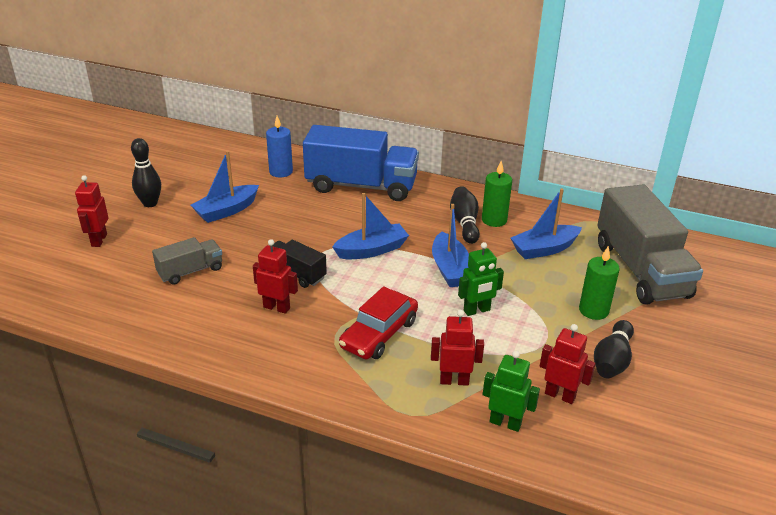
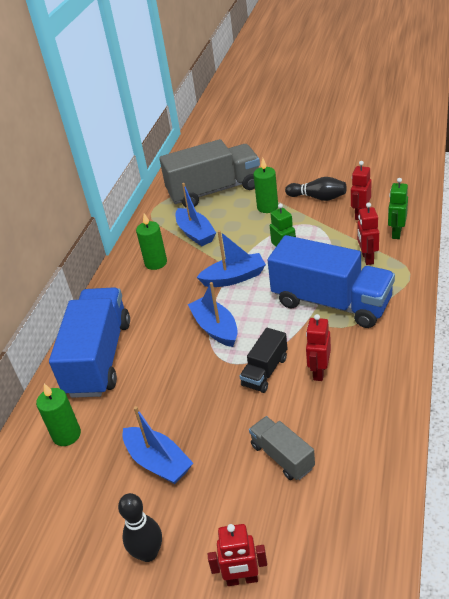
camera: 90 degrees left, 5 degrees up
blue candle [266,116,293,177] -> green candle [36,383,81,446]
red car [339,286,418,359] -> blue truck [268,235,395,328]
black bowling pin [450,186,480,244] -> none

